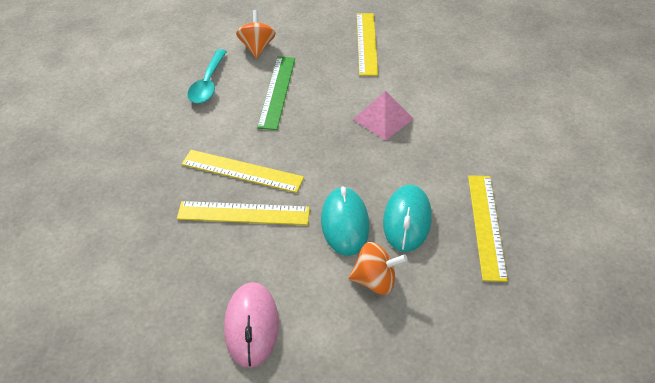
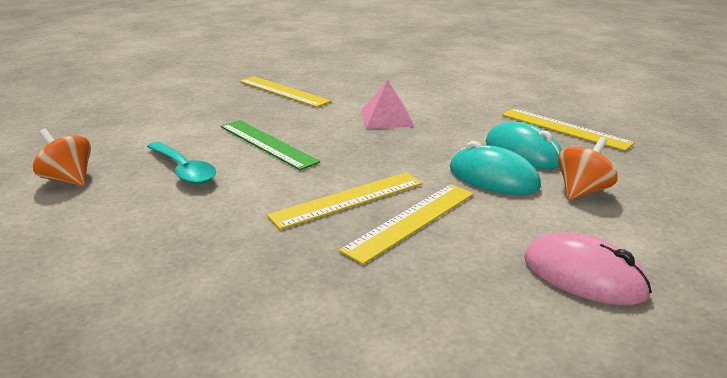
camera: 50 degrees left, 20 degrees down
orange spinning top [236,10,276,58] -> orange spinning top moved to [33,129,91,186]

